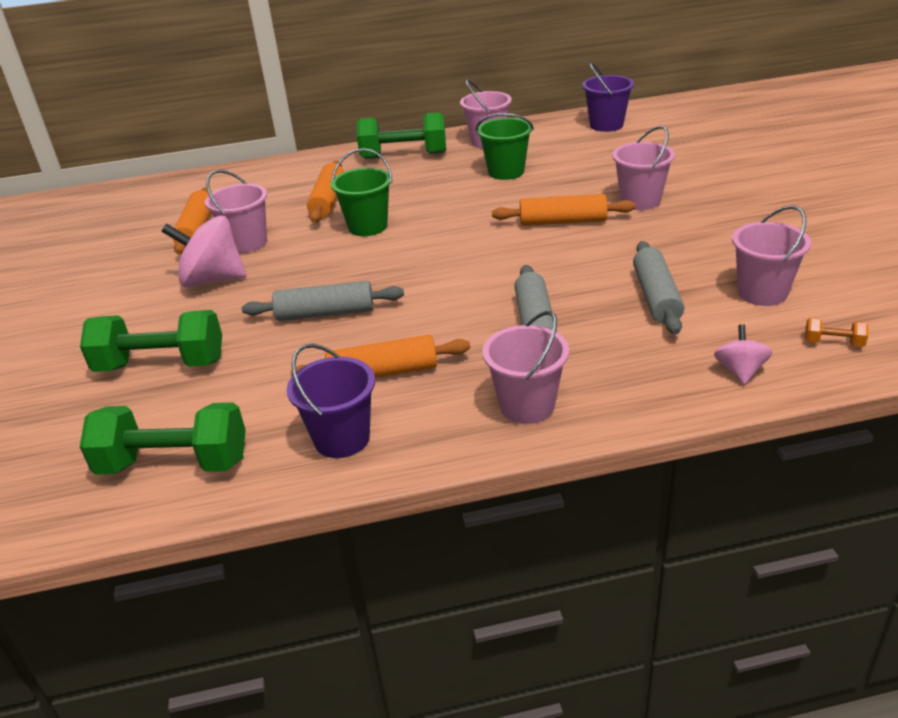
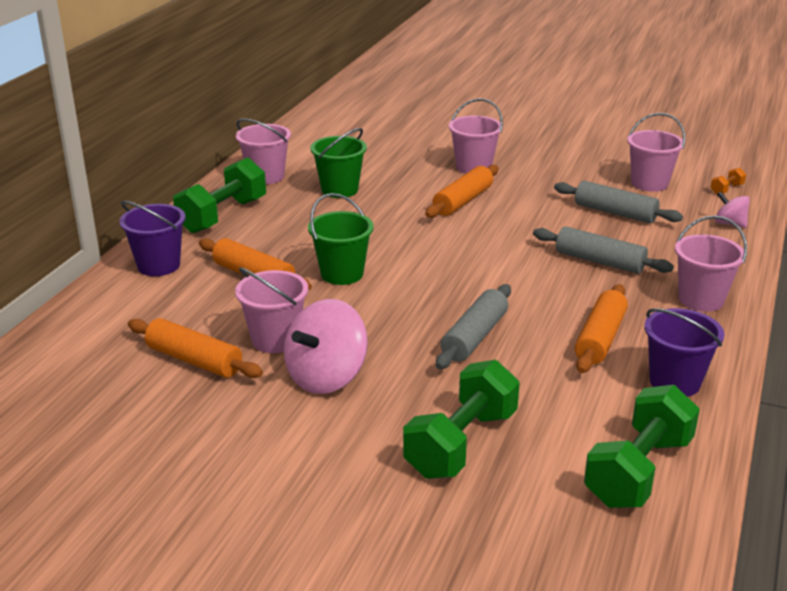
camera: 60 degrees left, 5 degrees down
purple bucket [582,62,634,132] -> purple bucket moved to [119,201,186,276]

